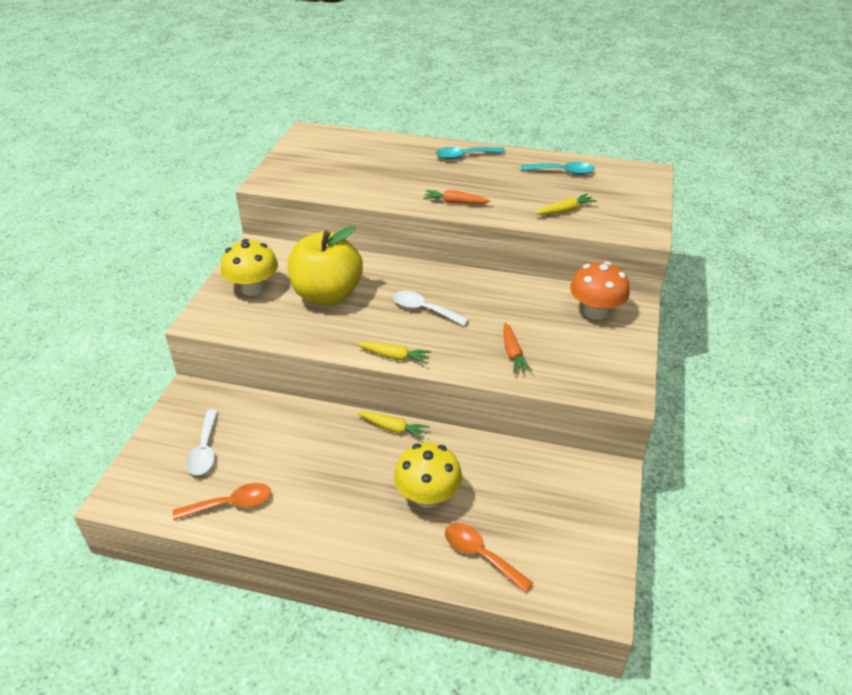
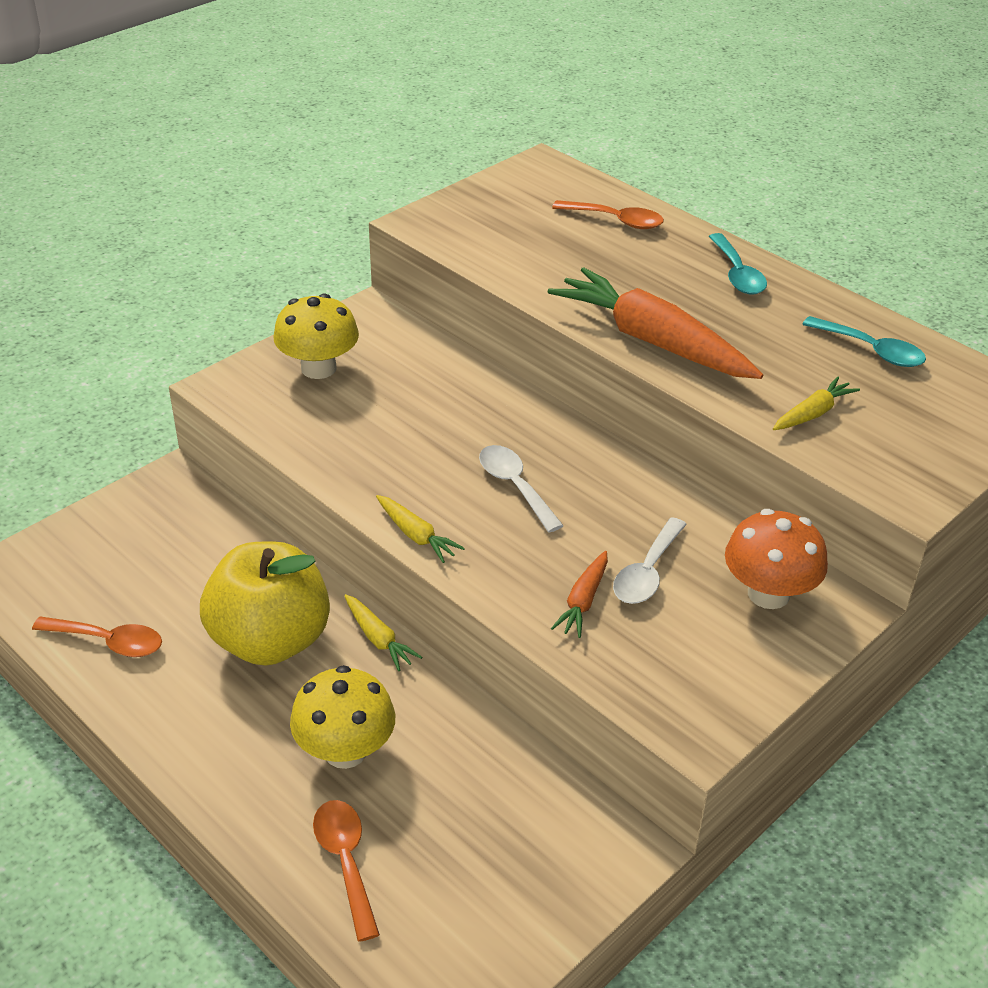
camera: 30 degrees right, 0 degrees up
white spoon [186,409,218,475] -> white spoon moved to [613,517,687,604]
yellow apple [288,226,363,305] -> yellow apple moved to [200,542,330,666]
orange carrot [423,190,490,204] -> orange carrot [548,267,763,379], size x2.20
turquoise spoon [436,147,505,160] -> turquoise spoon turned 120 degrees counterclockwise [708,233,767,294]
yellow carrot [536,194,597,215] -> yellow carrot turned 45 degrees counterclockwise [773,377,860,430]
none -> orange spoon [552,200,664,229]

